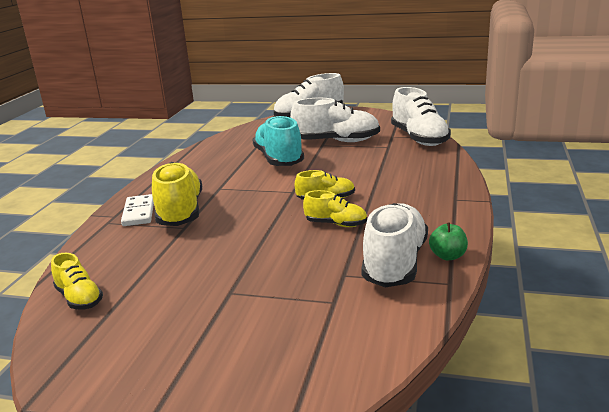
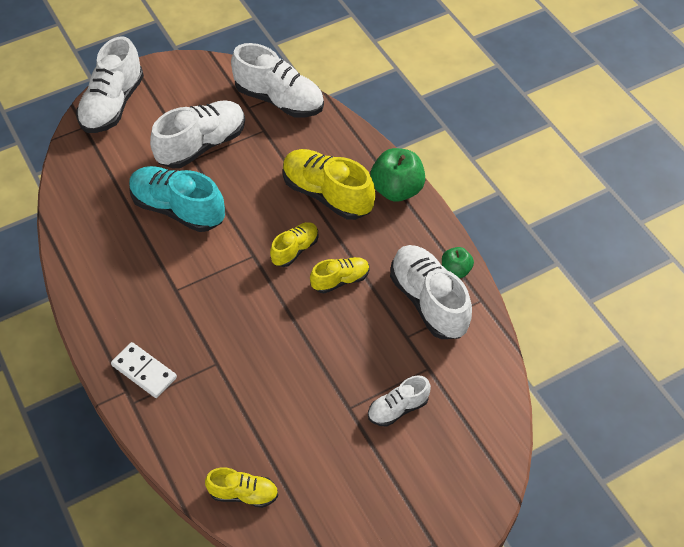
camera: 45 degrees left, 30 degrees up
yellow shoe [152,162,202,226] -> yellow shoe moved to [283,149,375,220]
none -> white shoe [368,376,431,427]
none -> green apple [370,148,425,202]

